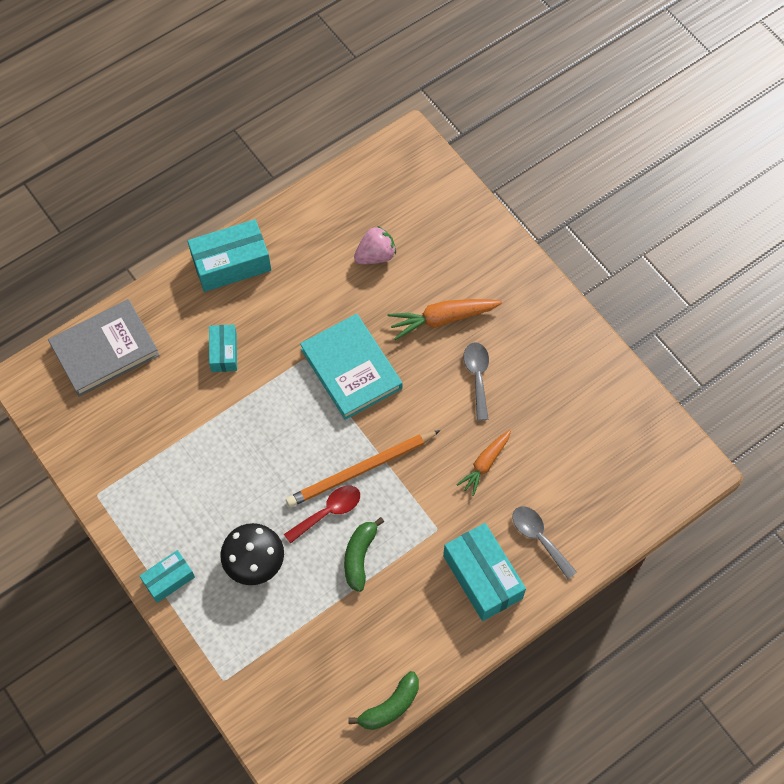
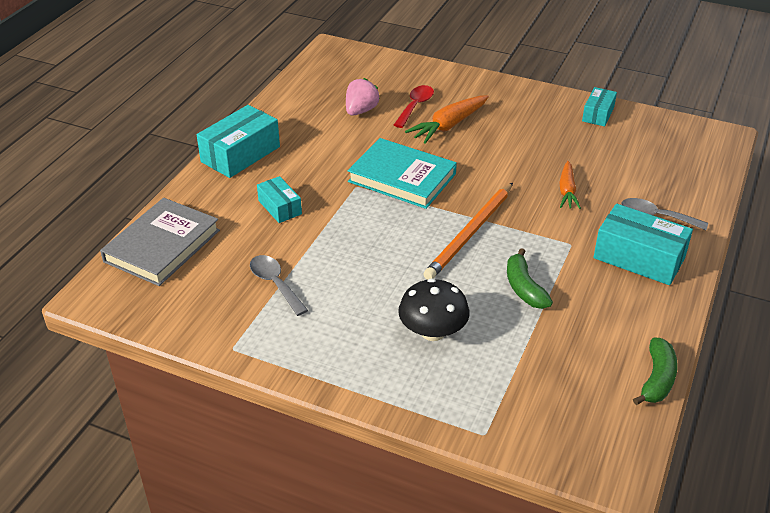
camera: 30 degrees left, 25 degrees down
turquoise box [139,550,195,603] -> turquoise box moved to [582,87,617,126]
red spoon [284,486,360,544] -> red spoon moved to [394,85,434,128]
grey spoon [464,342,489,421] -> grey spoon moved to [250,255,308,316]

